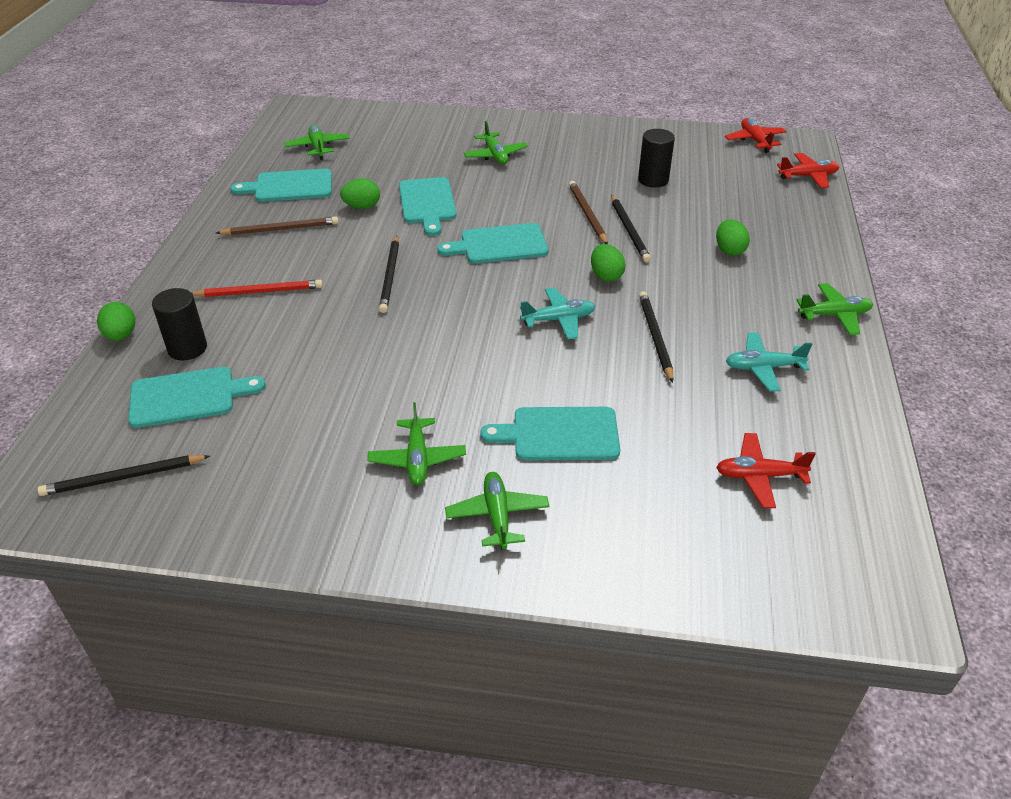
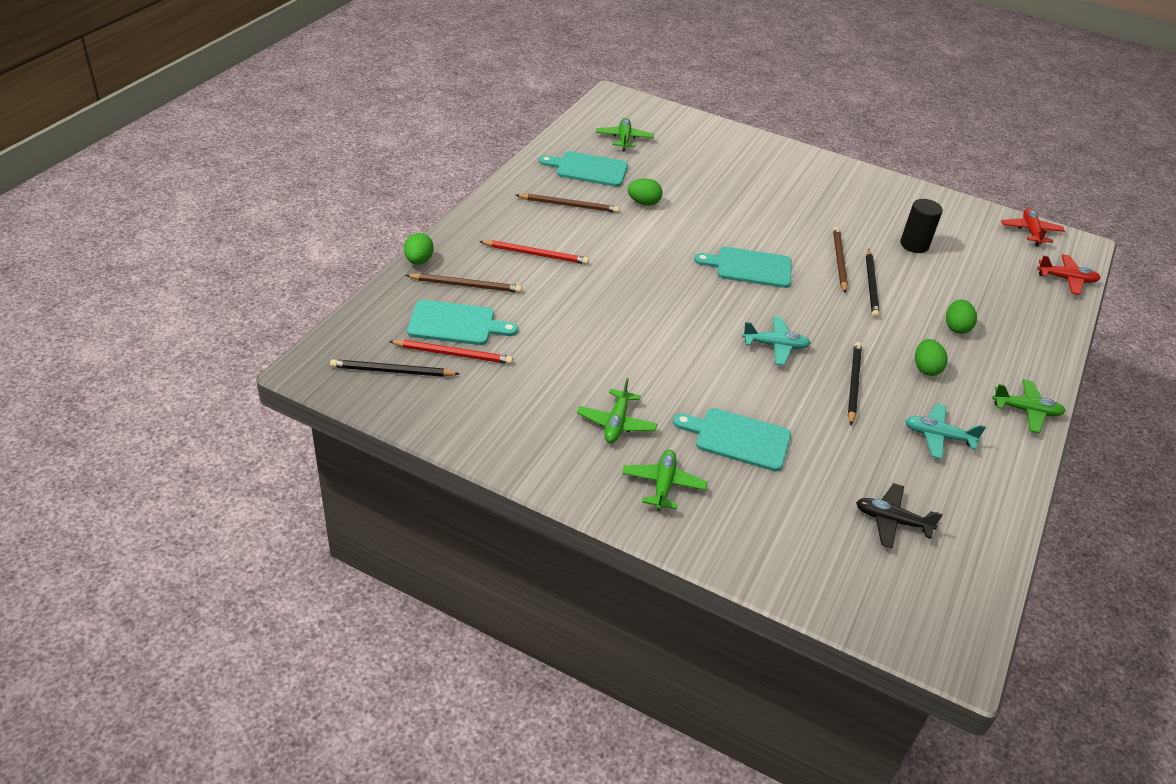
camera: 15 degrees right, 0 degrees up
black cylinder [152,288,207,360] -> brown pencil [405,273,522,293]
black pencil [379,235,399,313] -> none
turquoise cutting board [399,177,457,236] -> none
green plane [464,121,528,164] -> none
green egg [591,244,626,282] -> green egg moved to [915,339,948,376]
red plane [716,433,816,508] -> black plane [856,483,943,548]
none -> red pencil [389,340,513,364]

